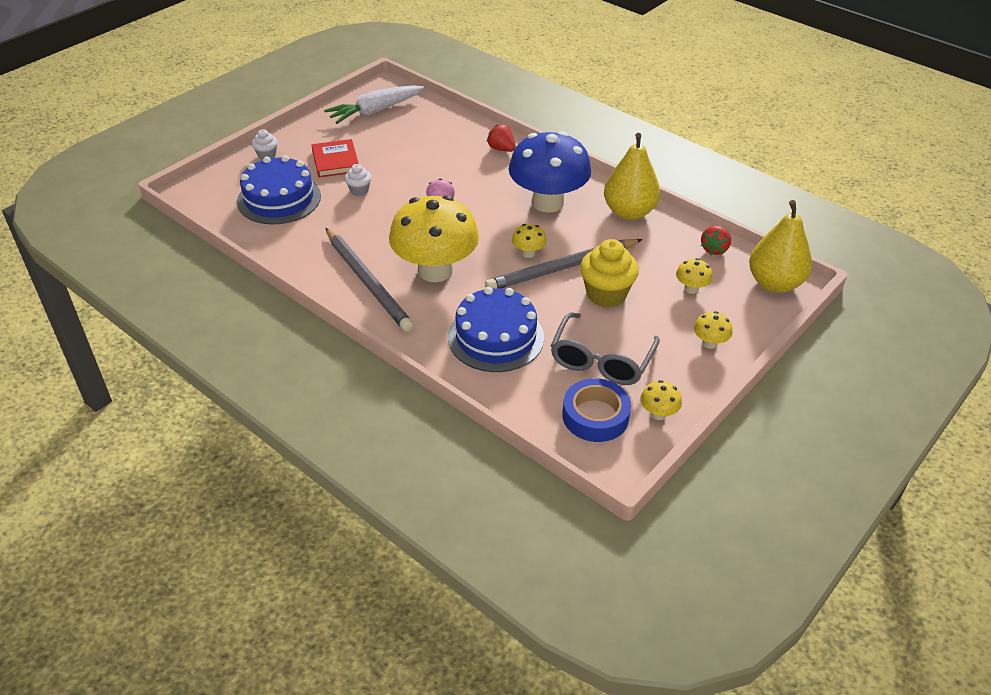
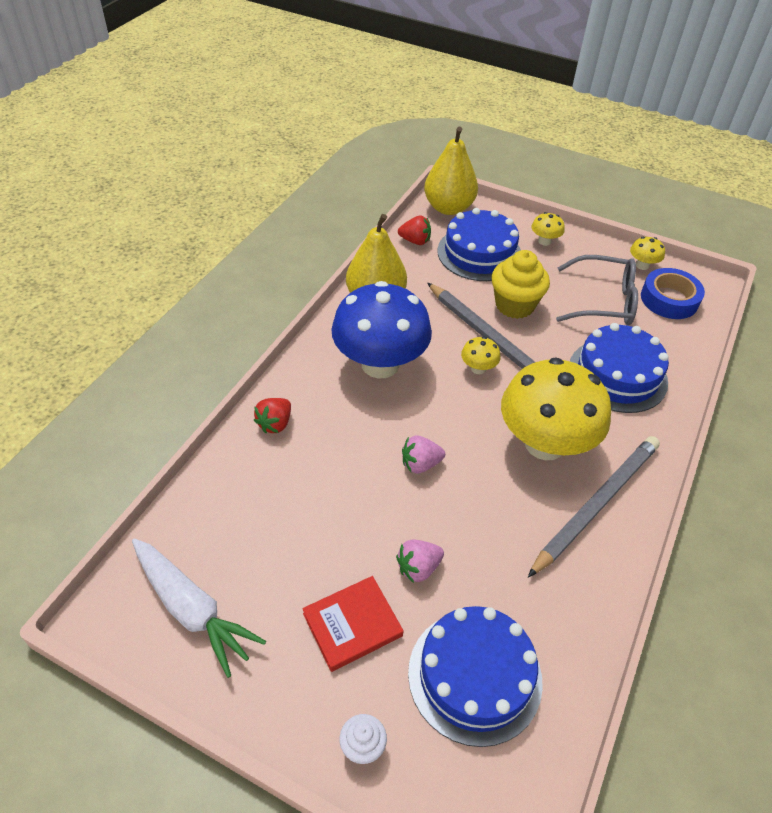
camera: 105 degrees left, 5 degrees up
white cupcake [345,164,372,196] -> pink strawberry [396,539,444,583]
yellow mushroom [676,258,713,294] -> blue cake [437,208,521,281]

